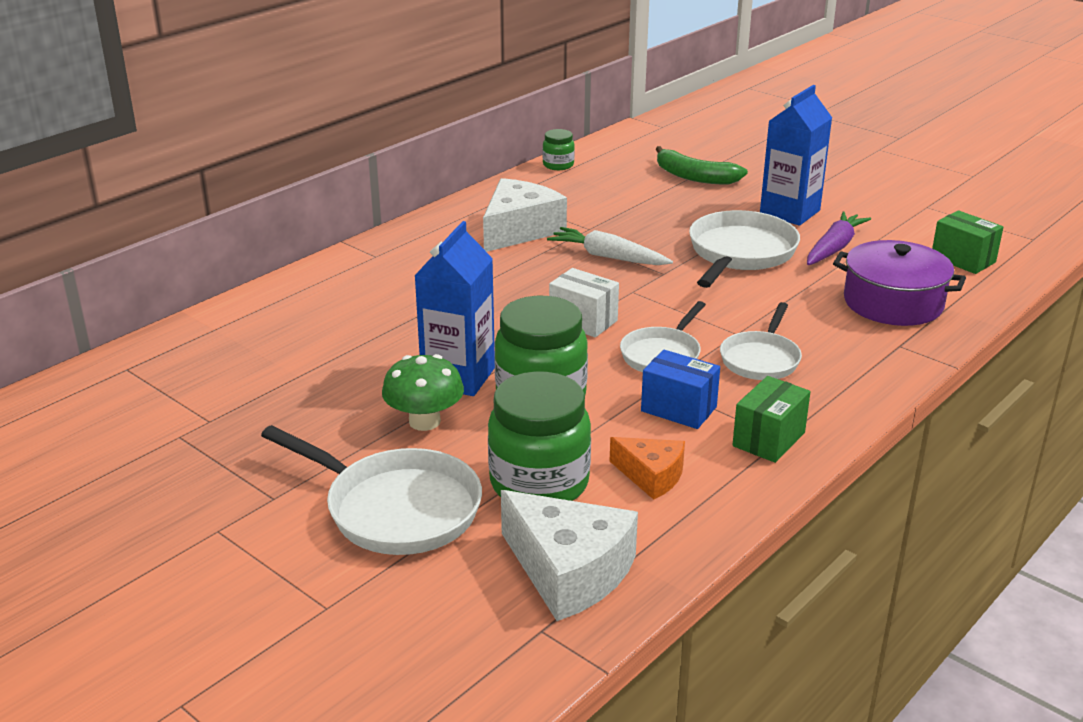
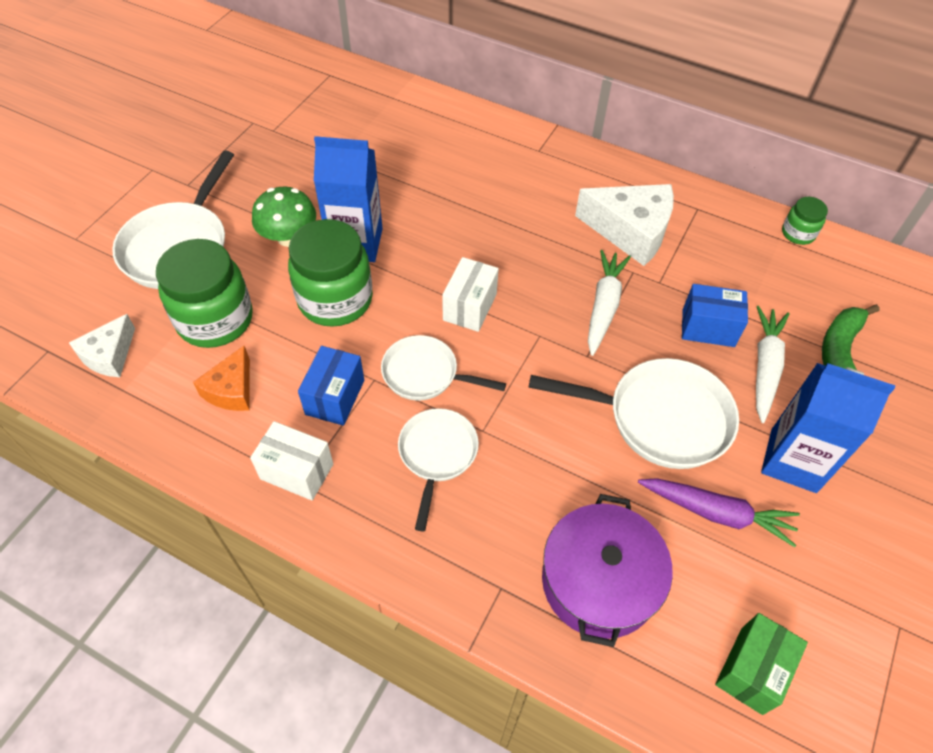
camera: 75 degrees right, 25 degrees up
white cheese [501,490,638,621] -> white cheese [69,314,135,377], size x0.58
white pan [720,302,802,380] -> white pan turned 90 degrees clockwise [398,408,479,531]
green box [732,376,810,463] -> white box [250,421,333,500]
none -> blue box [682,284,748,347]
none -> white carrot [756,306,790,423]

